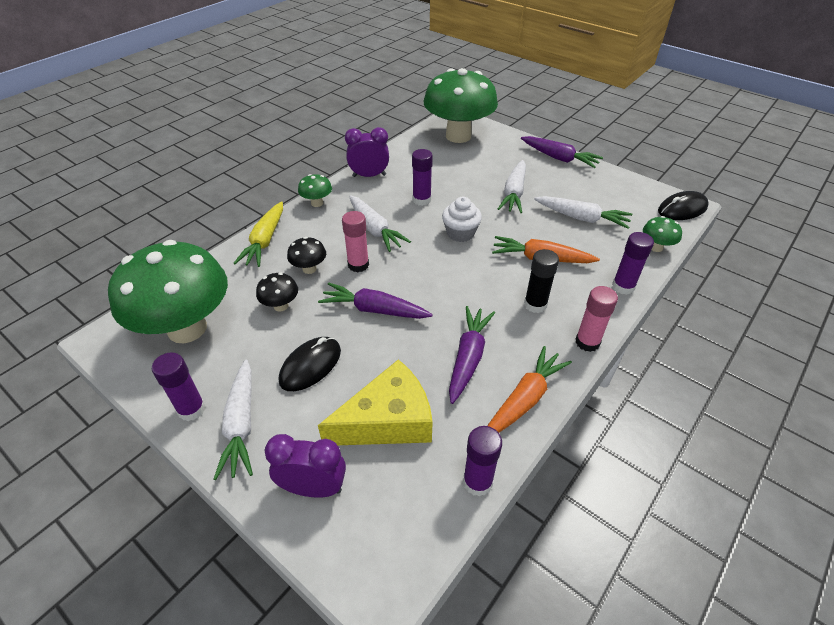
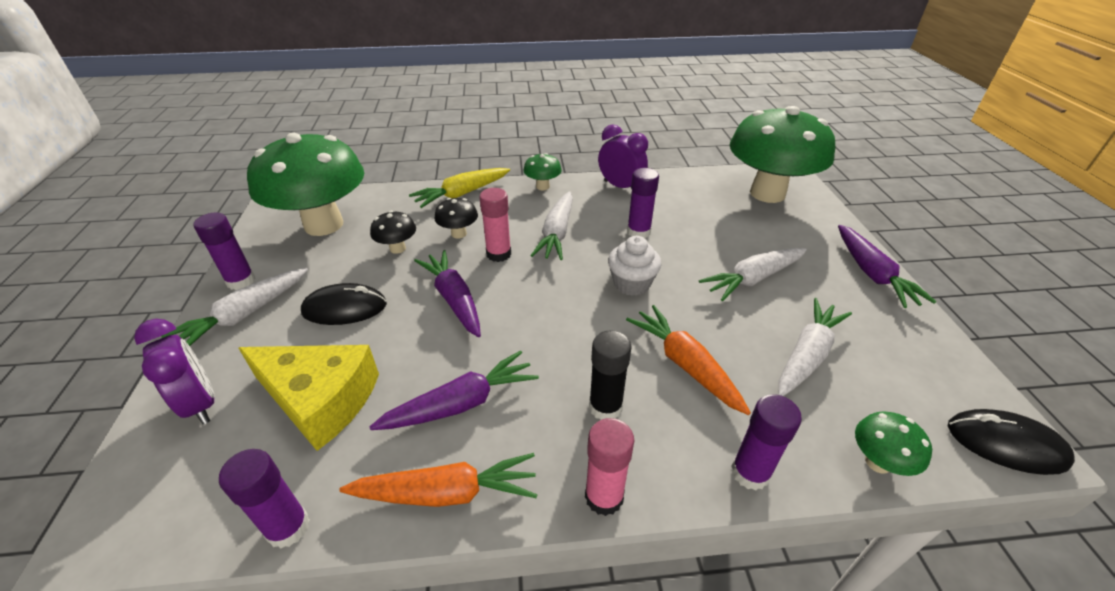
camera: 45 degrees right, 5 degrees down
white carrot [534,196,632,229] -> white carrot turned 120 degrees counterclockwise [778,298,852,396]

